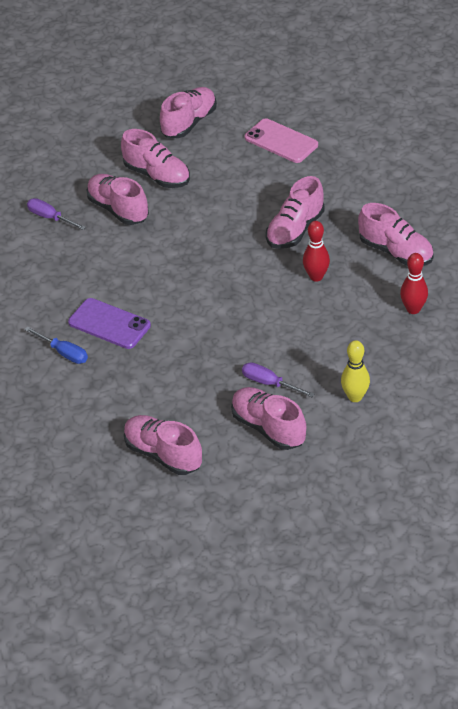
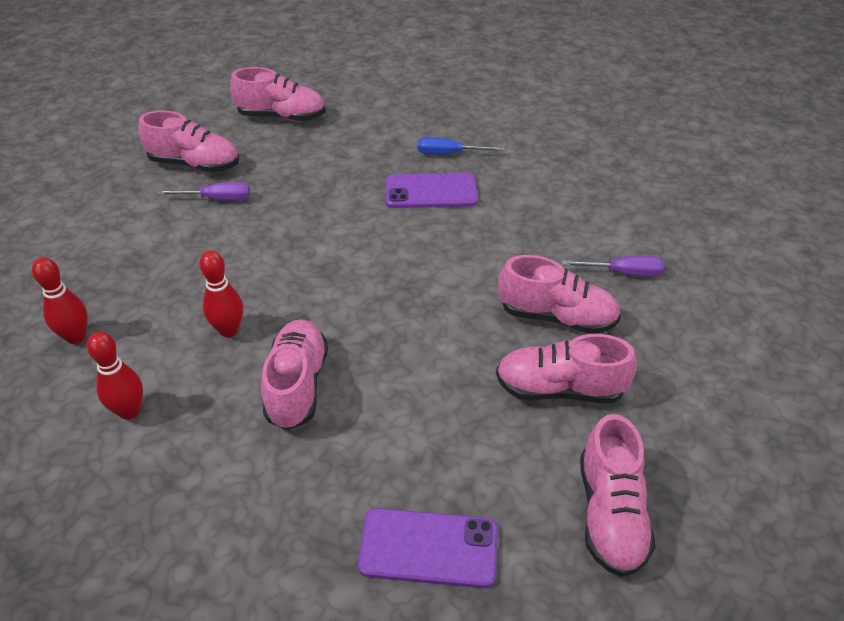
camera: 145 degrees right, 0 degrees up
pink phone [245,118,318,163] -> purple phone [358,508,498,588]
yellow bowling pin [341,340,370,402] -> none
pink shoe [358,203,434,266] -> red bowling pin [87,332,143,420]

